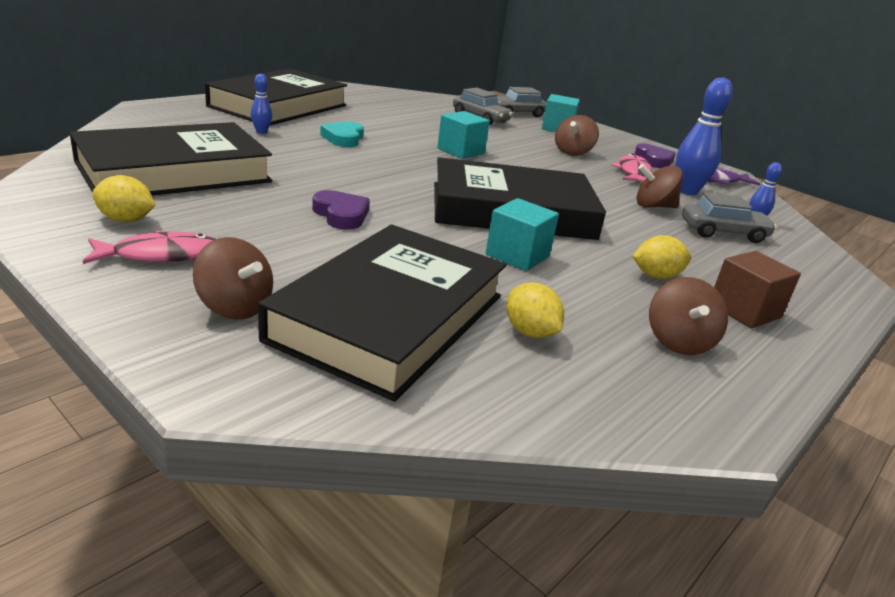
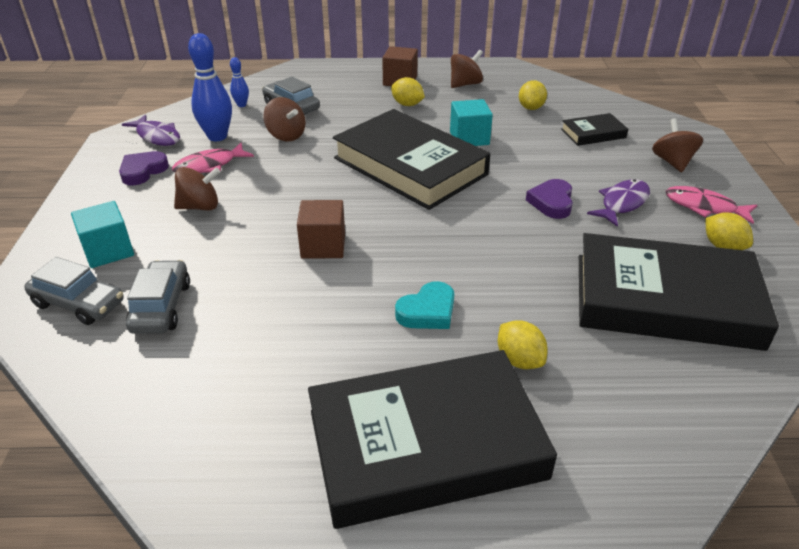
camera: 130 degrees left, 10 degrees up
blue bowling pin [251,74,272,134] -> yellow lemon [498,320,548,369]
black book [258,225,507,401] -> black book [561,113,628,146], size x0.44
turquoise cube [437,111,490,159] -> brown cube [297,200,345,259]
none -> purple fish [587,179,650,227]

